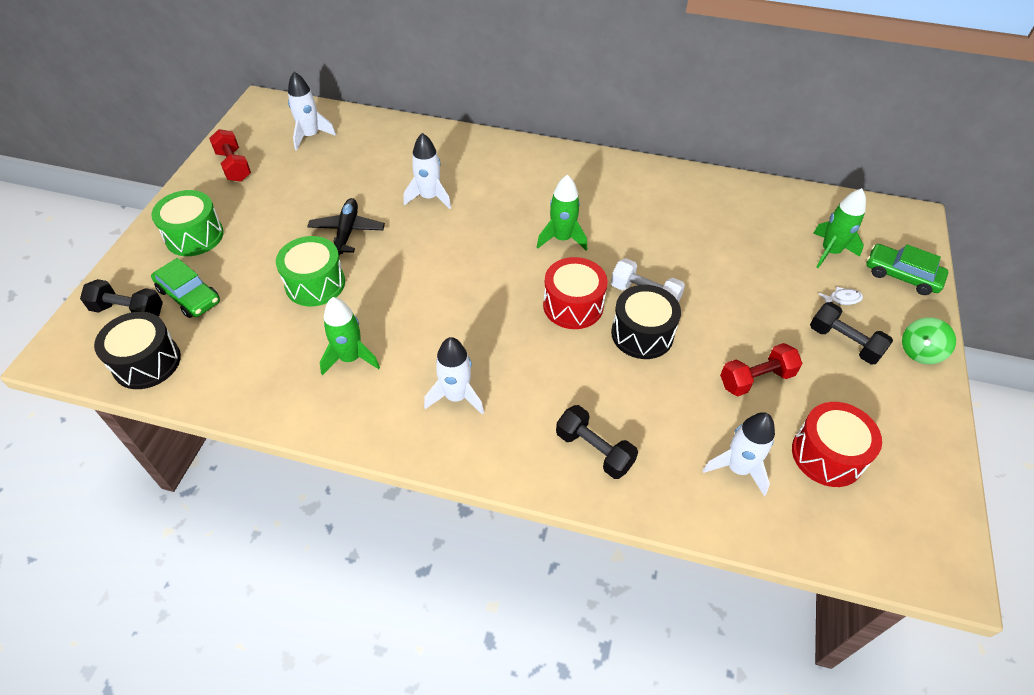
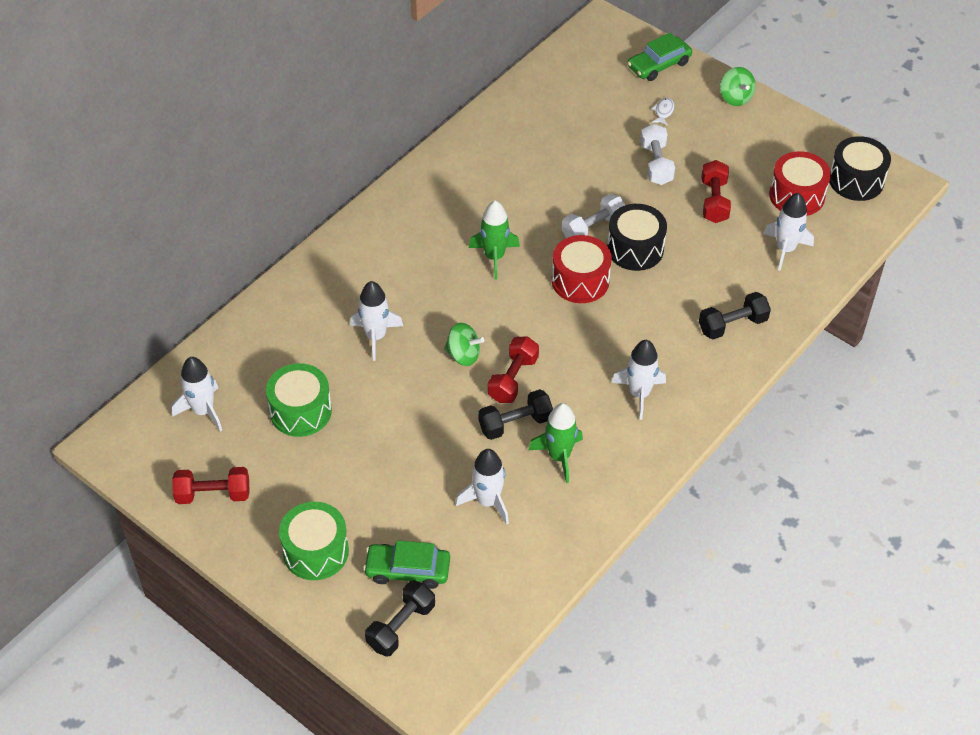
camera: 65 degrees left, 0 degrees up
black drum [94,312,181,389] -> black drum moved to [829,136,891,201]
green car [151,258,220,318] -> green car turned 150 degrees counterclockwise [363,540,450,589]
green drum [276,236,345,306] -> green drum moved to [266,363,332,437]
black plane [307,198,385,255] -> none
black dumbbell [810,302,893,364] -> black dumbbell moved to [478,389,553,440]
green rocket [813,188,866,268] -> none
none -> green spinning top [444,323,484,366]
none -> white rocket [456,449,509,525]
none -> red dumbbell [488,336,539,403]
none -> white dumbbell [640,124,675,185]

